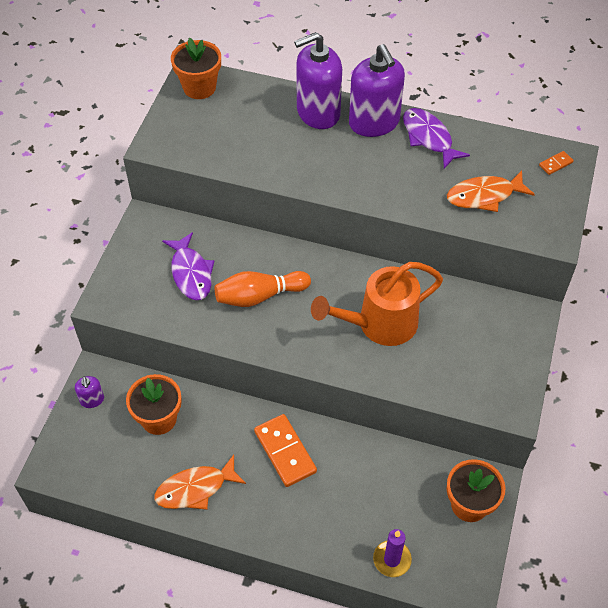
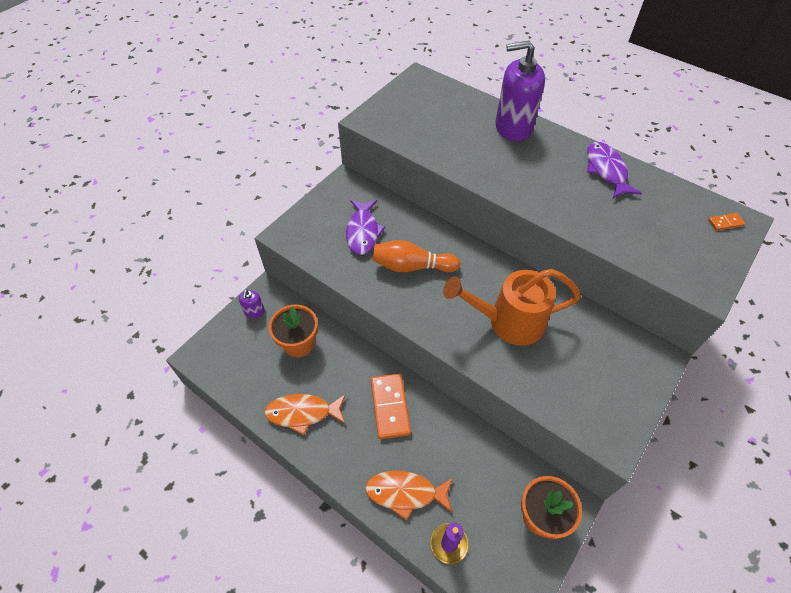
camera: 20 degrees right, 0 degrees up
orange flower pot [171,38,221,99] -> none
purple soap dispenser [349,44,405,137] -> none
orange fish [447,171,535,212] -> orange fish moved to [365,471,453,520]

